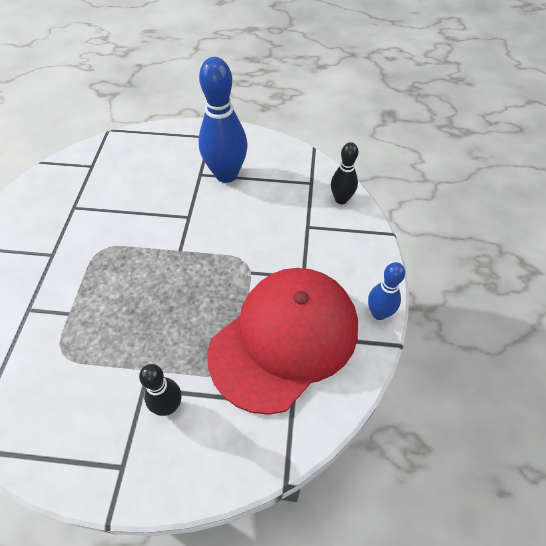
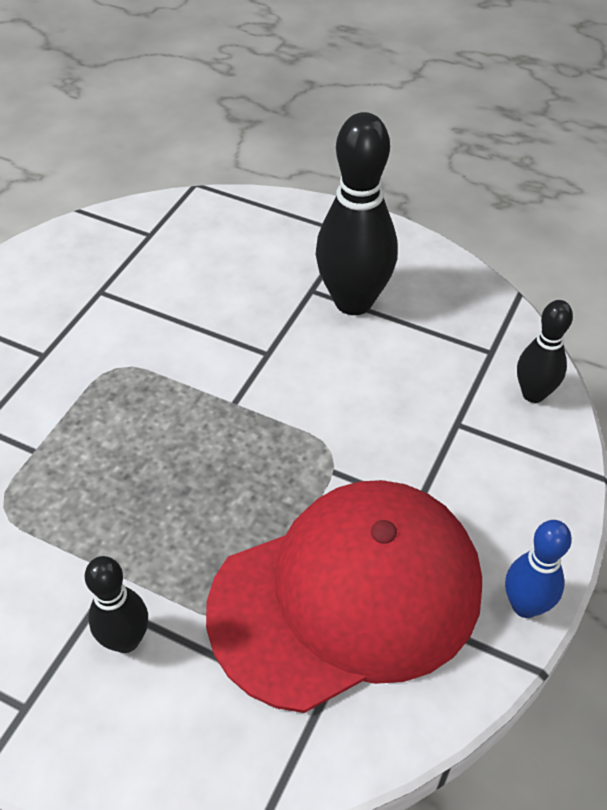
camera: 20 degrees right, 5 degrees down
blue bowling pin [199,57,247,183] -> black bowling pin [315,112,398,315]

